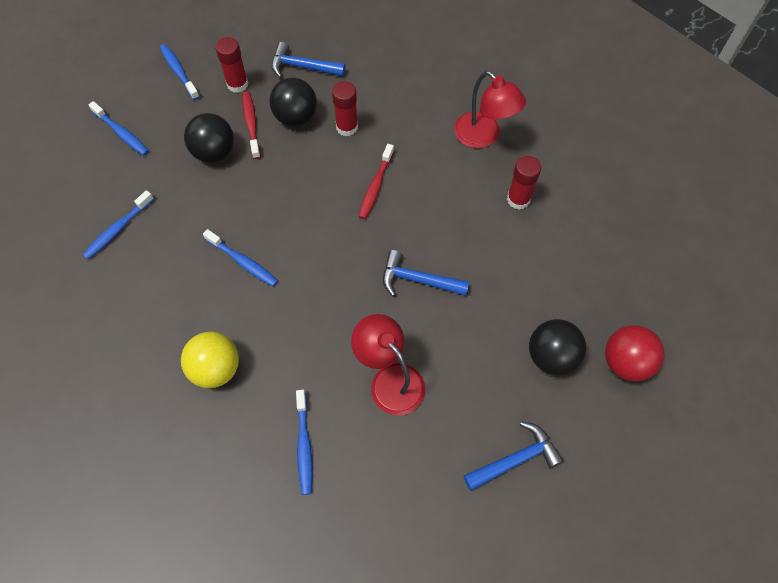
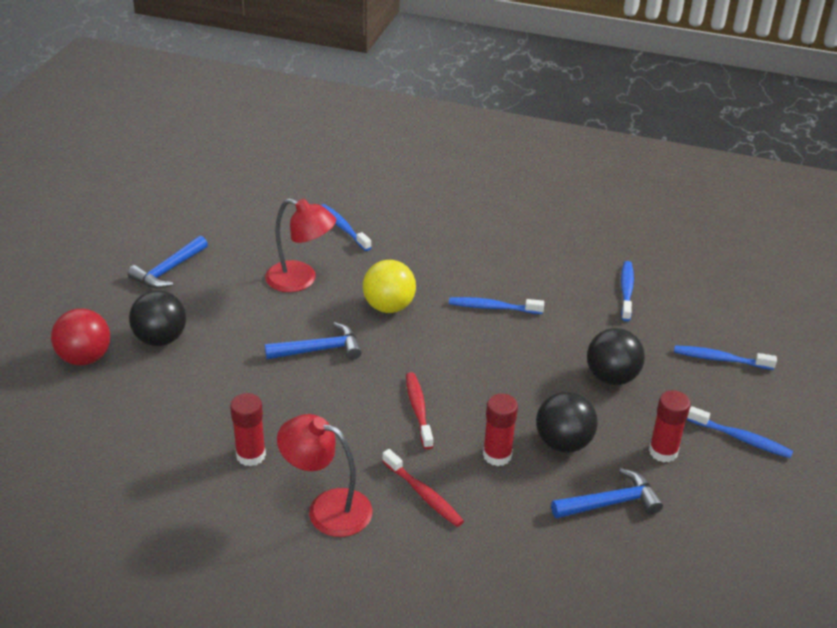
camera: 150 degrees right, 25 degrees down
yellow ball [181,332,239,388] -> yellow ball moved to [363,260,416,313]
red toothbrush [242,91,261,159] -> red toothbrush moved to [382,449,464,527]

